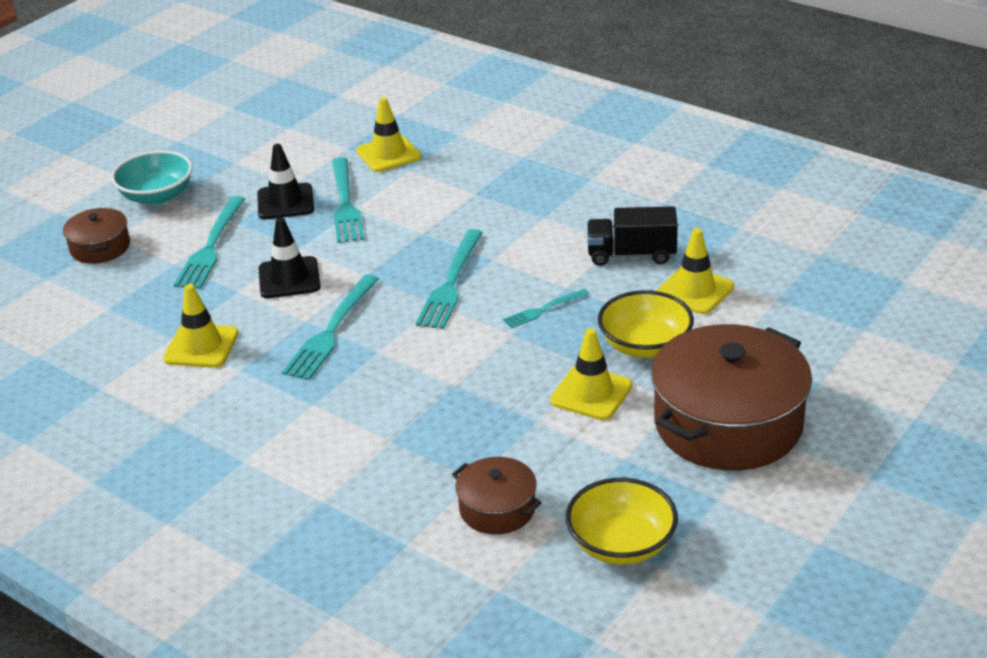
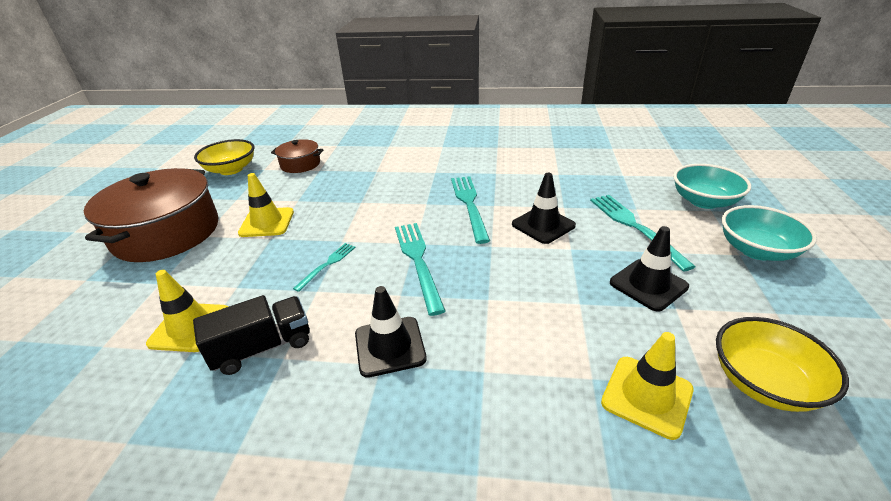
camera: 150 degrees right, 0 degrees up
brown pot [63,208,130,264] -> turquoise bowl [673,164,751,209]
yellow traffic cone [163,284,239,368] -> none
turquoise fork [332,157,364,243] -> none
yellow bowl [598,290,694,358] -> yellow bowl moved to [716,317,849,412]
none -> black traffic cone [355,286,427,378]

